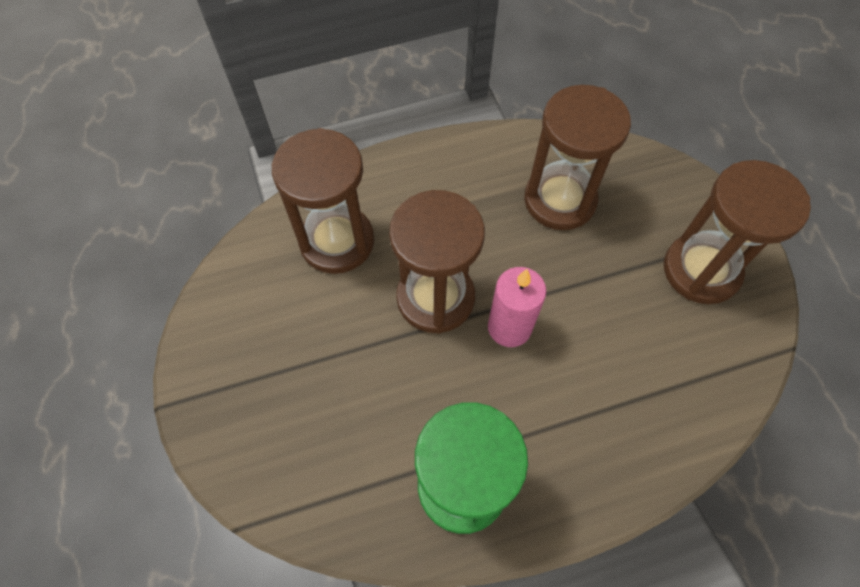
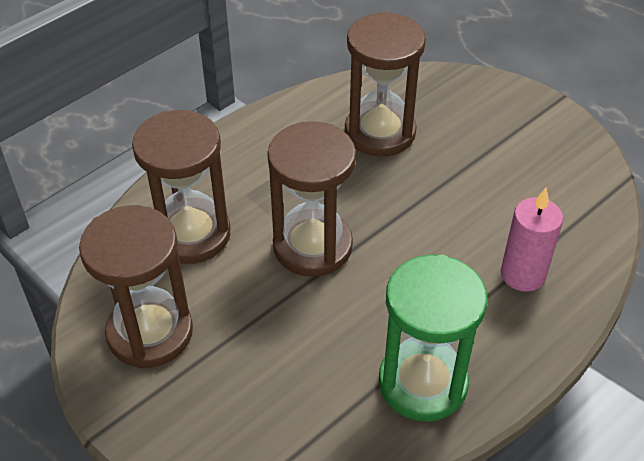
camera: 25 degrees left, 15 degrees down
pink candle [488,267,547,347] -> pink candle moved to [501,188,563,292]
brown hourglass [664,160,811,304] -> brown hourglass moved to [79,205,193,368]

